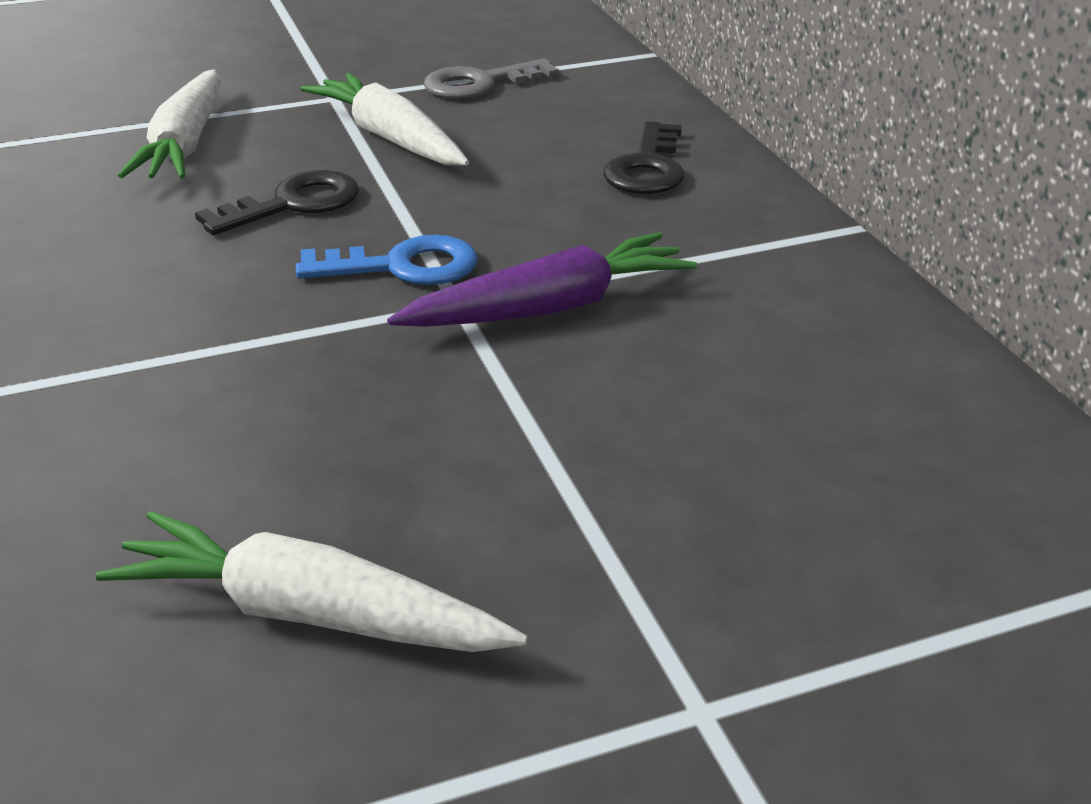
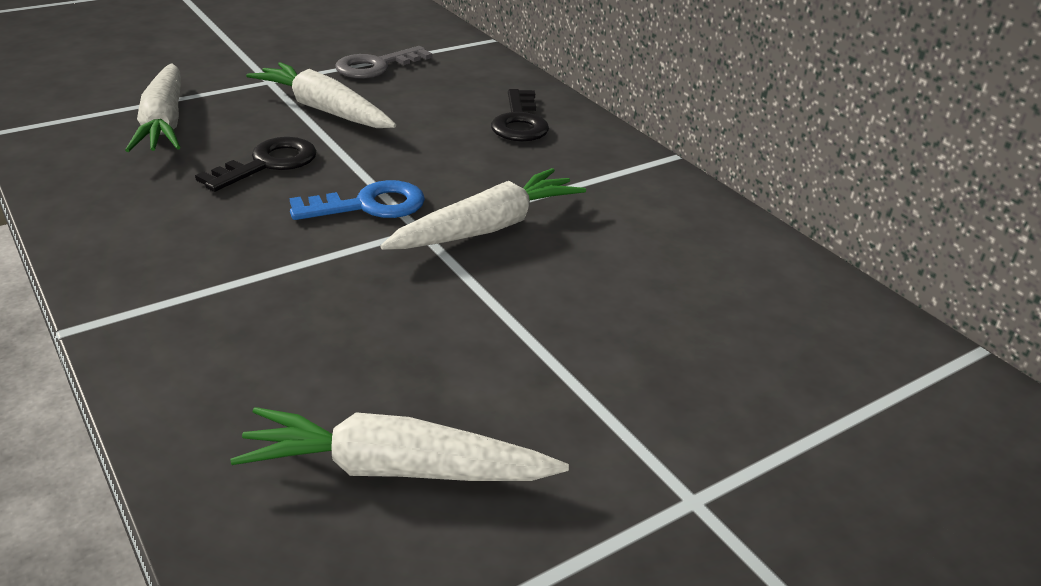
camera: 15 degrees left, 0 degrees up
purple carrot [387,232,697,327] -> white carrot [380,168,586,250]

